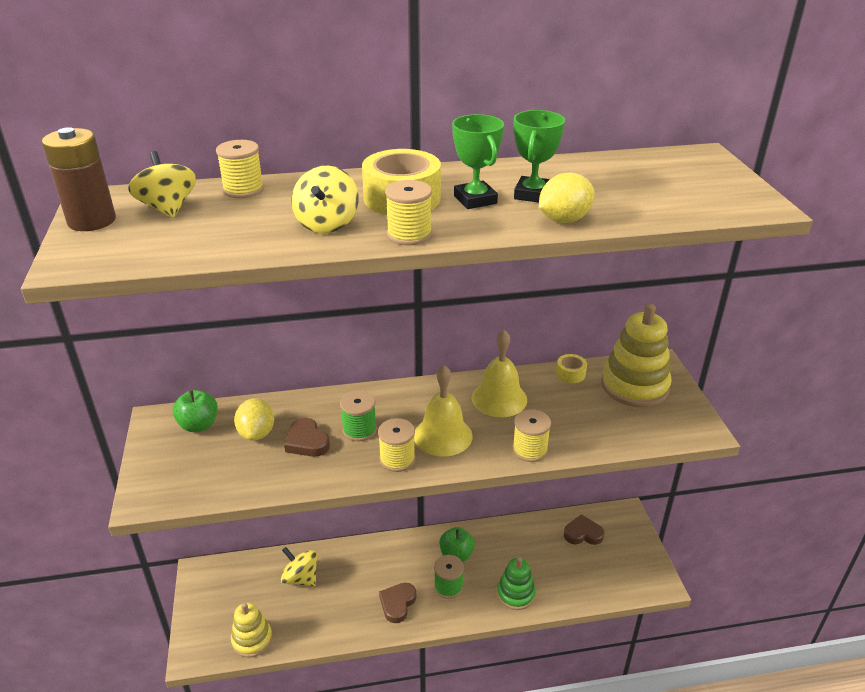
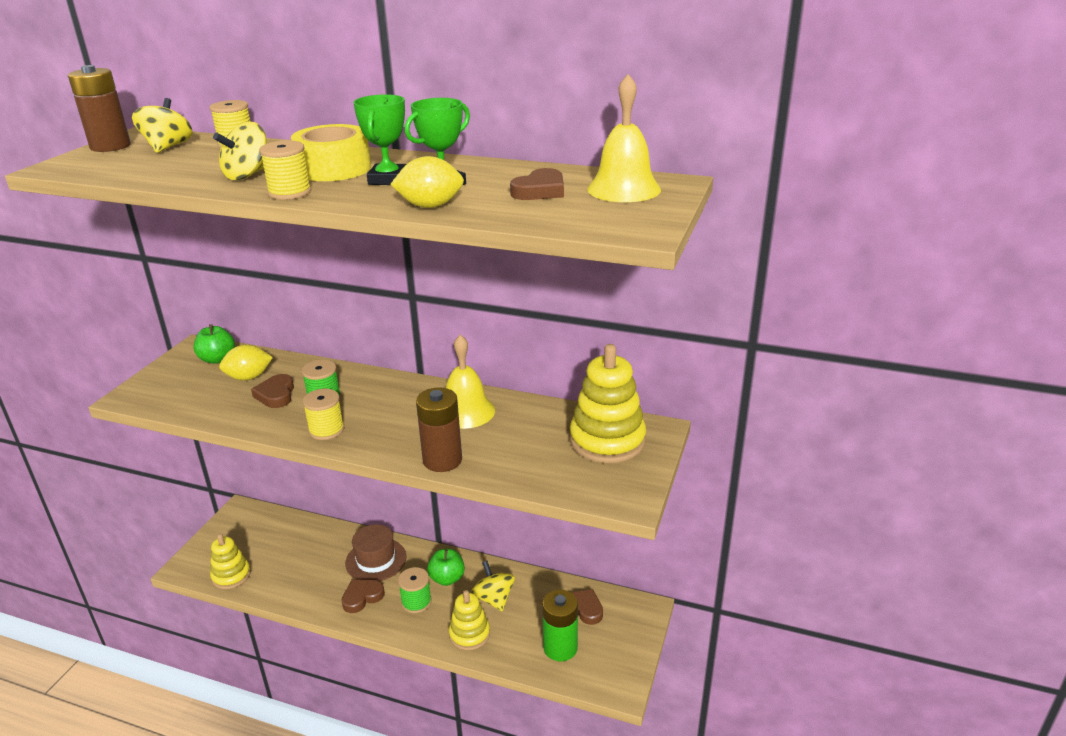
camera: 30 degrees right, 5 degrees down
yellow lemon [234,398,274,441] -> yellow lemon turned 45 degrees clockwise [219,345,273,380]
yellow spinning top [281,547,317,587] -> yellow spinning top moved to [471,561,515,611]
yellow bell [414,365,473,457] -> yellow bell moved to [587,74,661,202]
green stacking toy [497,557,536,610] -> yellow stacking toy [449,590,490,650]
yellow spool [512,409,551,462] -> brown battery [416,387,462,472]
yellow tape [556,354,587,383] -> none
none -> brown hat [345,524,406,581]
none -> brown heart [510,168,564,200]
none -> green battery [542,589,578,661]

